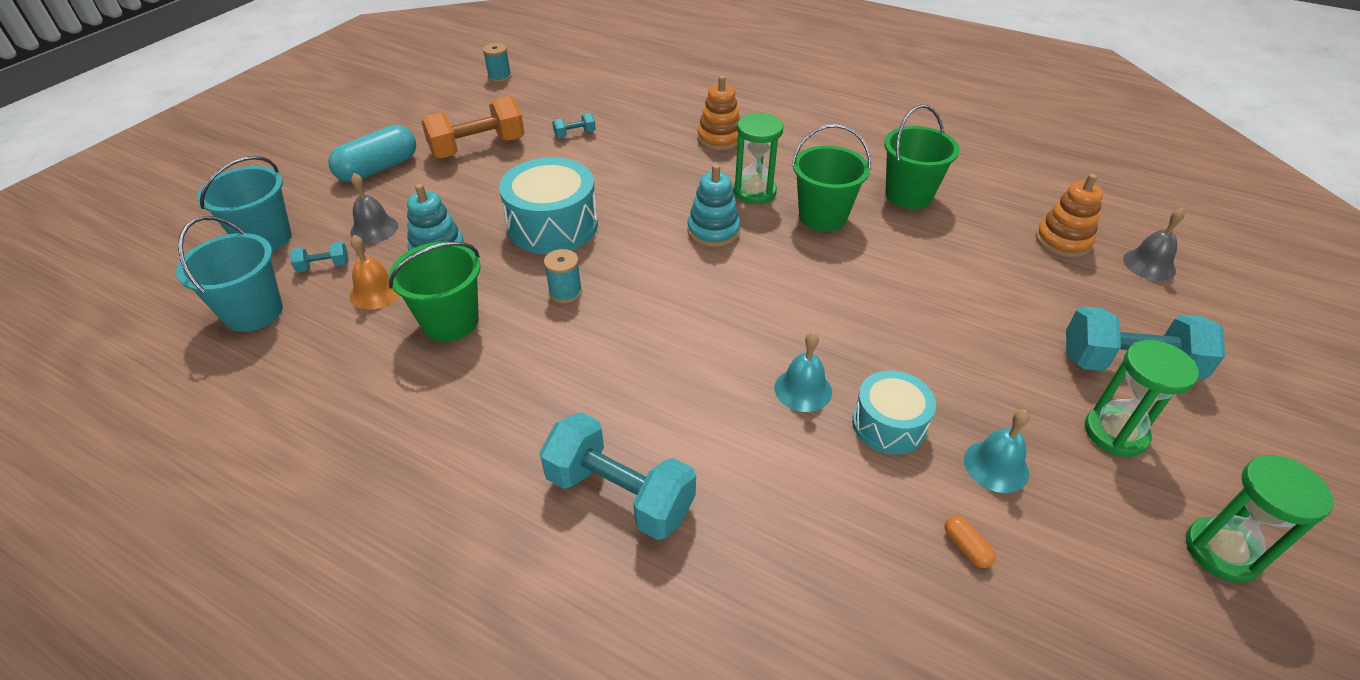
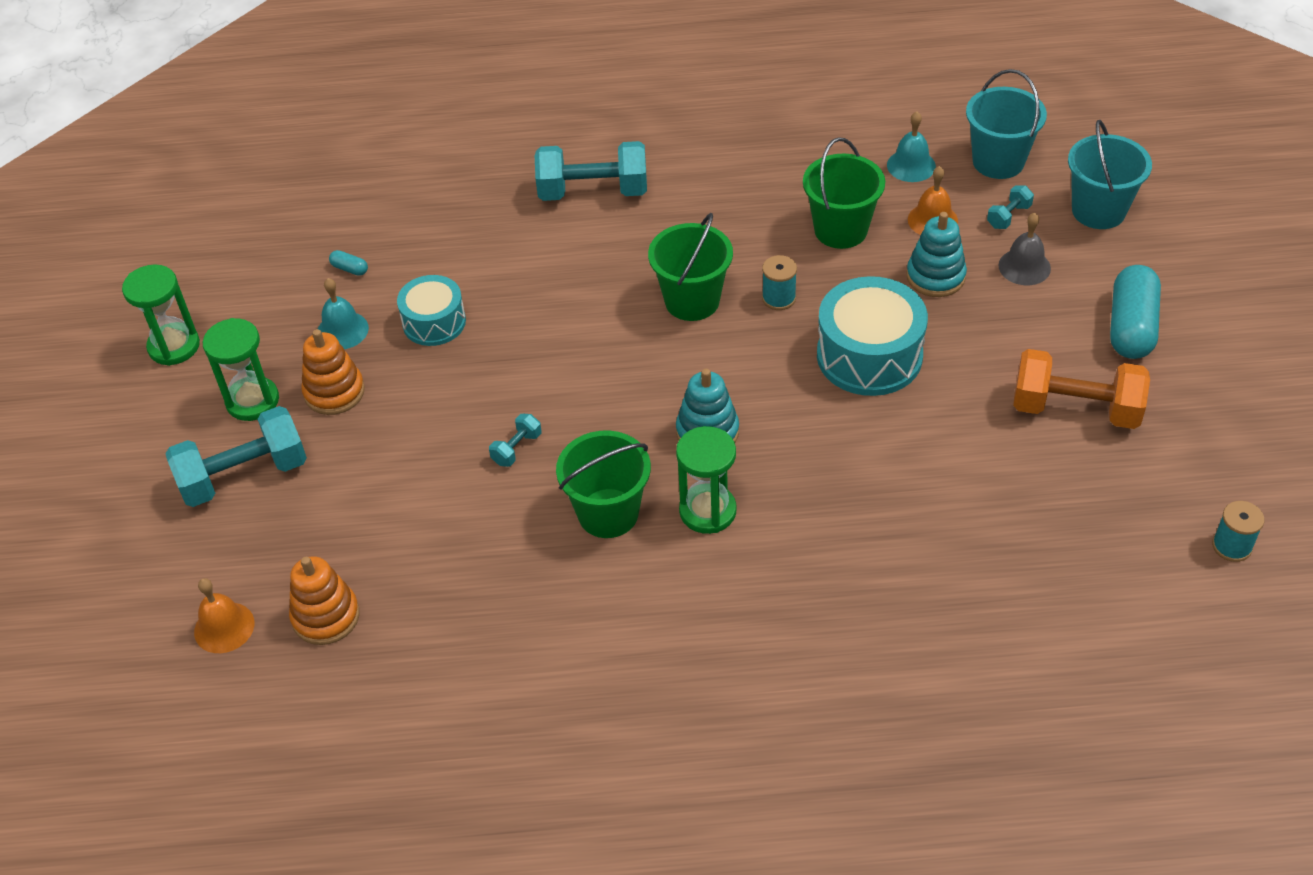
camera: 150 degrees right, 5 degrees up
orange dumbbell [421,96,525,159] -> orange dumbbell turned 75 degrees clockwise [1013,349,1150,429]
turquoise dumbbell [552,113,596,138] -> turquoise dumbbell moved to [489,414,542,467]
orange stacking toy [697,76,740,151] -> orange stacking toy moved to [301,329,365,415]
turquoise bell [775,332,832,412] -> turquoise bell moved to [887,111,936,182]
green bucket [884,104,960,209] -> green bucket moved to [648,213,733,321]
orange capsule [945,516,995,568] -> turquoise capsule [329,250,368,276]
grey bell [1123,208,1185,281] -> orange bell [194,578,254,653]

